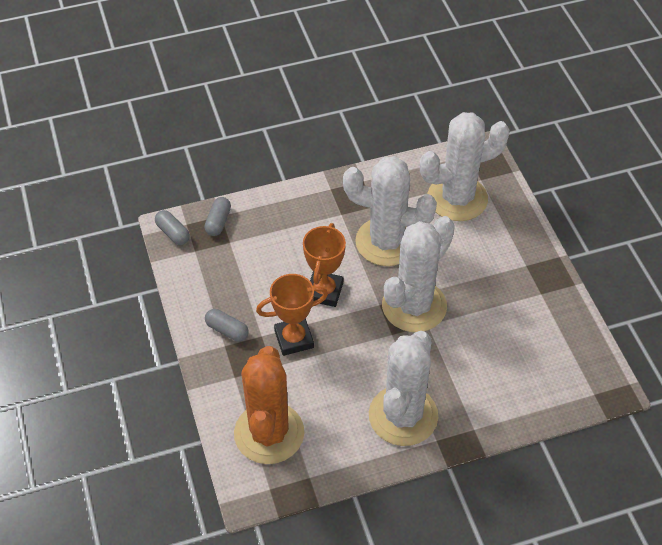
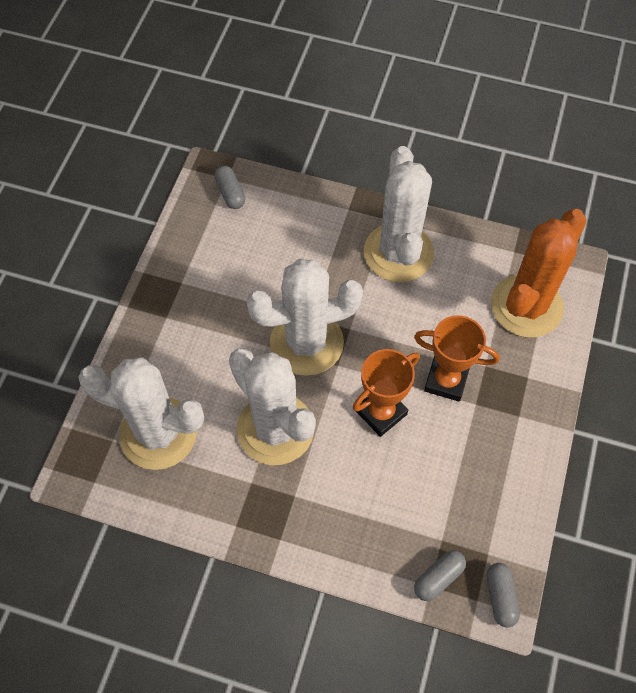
camera: 145 degrees left, 10 degrees up
grey capsule [205,309,249,342] -> grey capsule moved to [214,166,245,209]
white cactus [369,331,438,446] -> white cactus turned 60 degrees counterclockwise [364,146,434,282]

